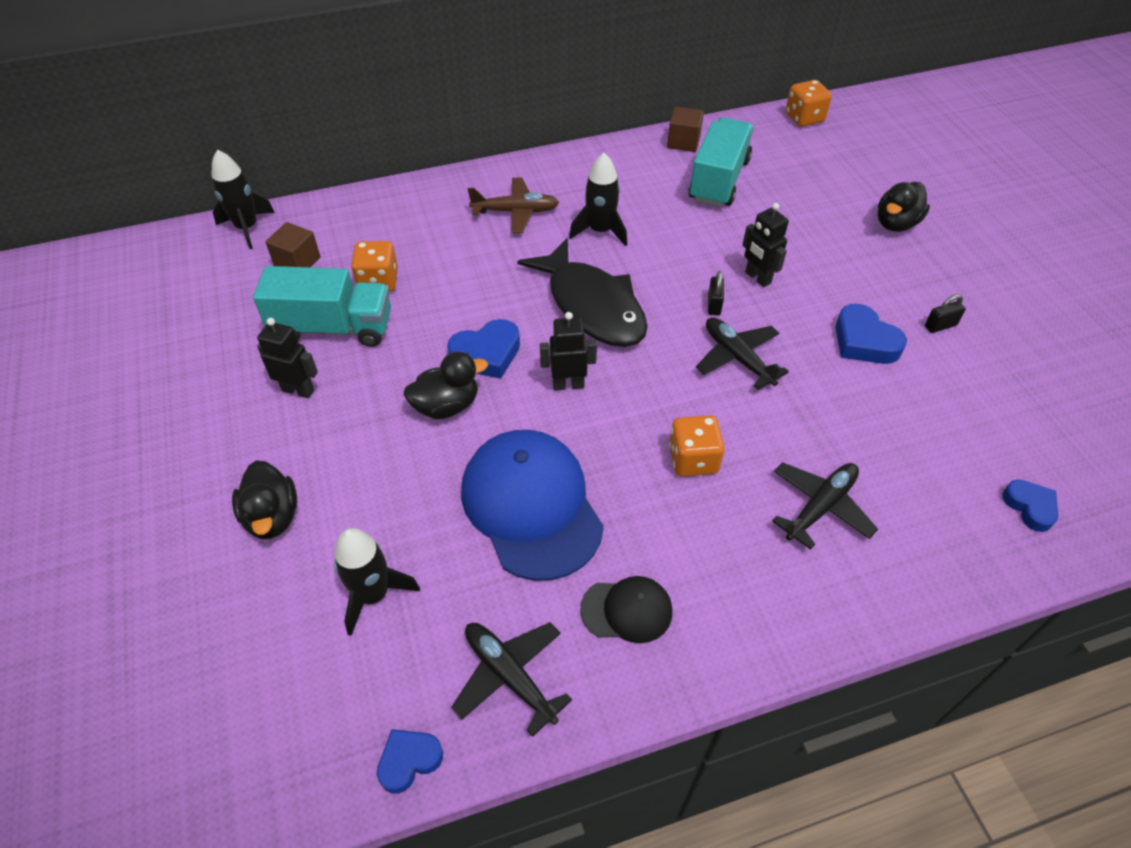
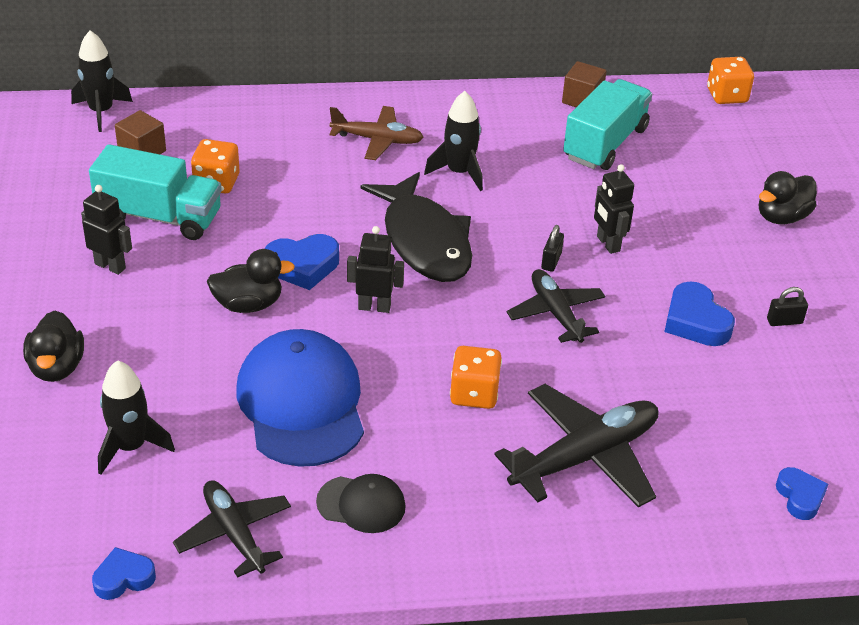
camera: 10 degrees right, 10 degrees down
black plane [772,462,878,550] -> black plane [494,384,658,508], size x1.55

